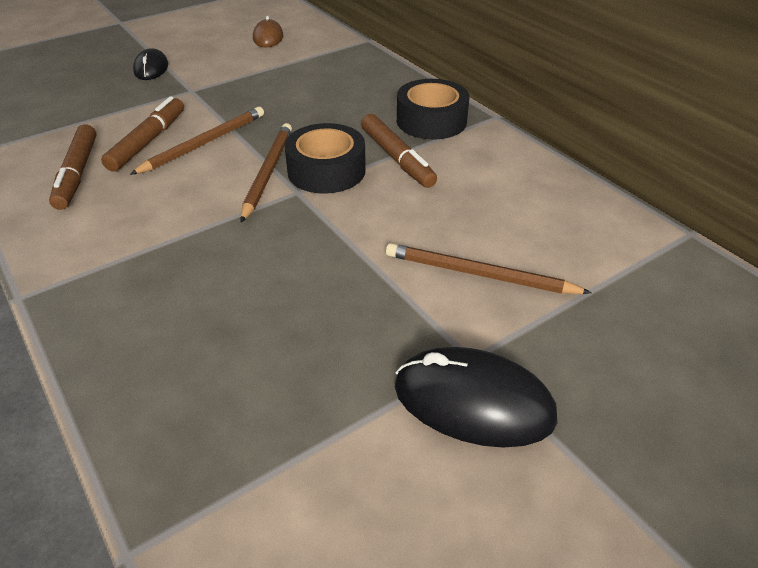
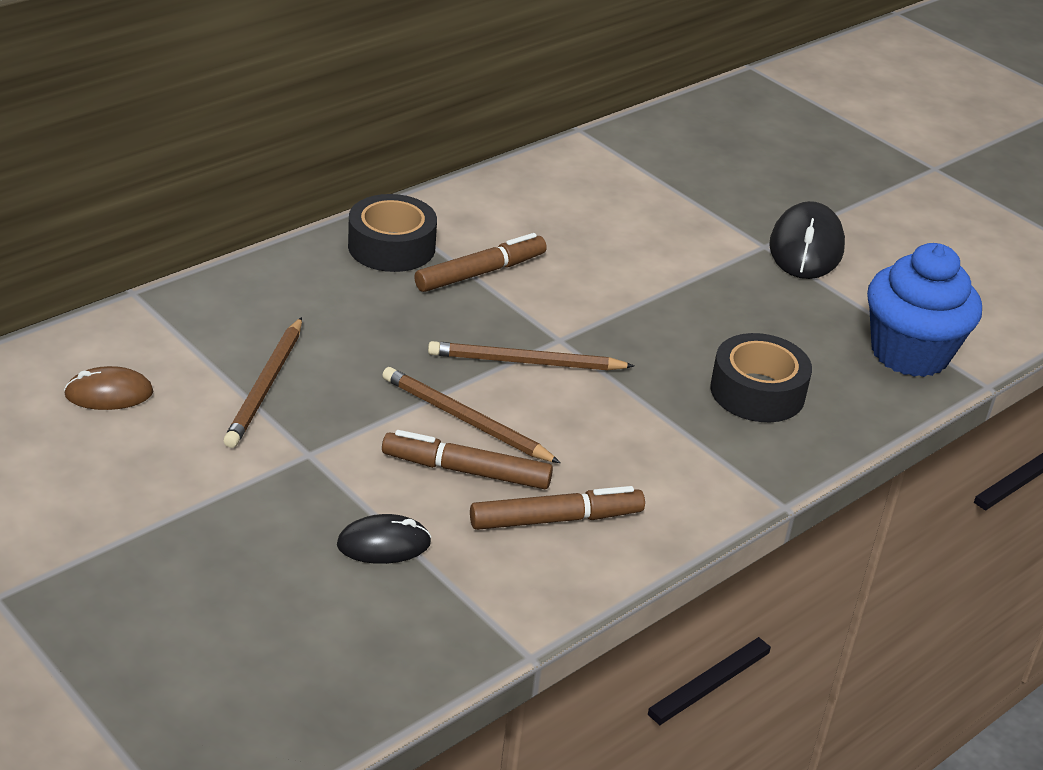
camera: 100 degrees left, 5 degrees down
black mouse [133,48,168,80] -> black mouse moved to [337,514,431,564]
black tape [284,123,366,194] -> black tape moved to [710,333,812,422]
brown pencil [386,243,592,294] -> brown pencil moved to [223,317,302,448]
none -> blue cupcake [867,243,982,377]

